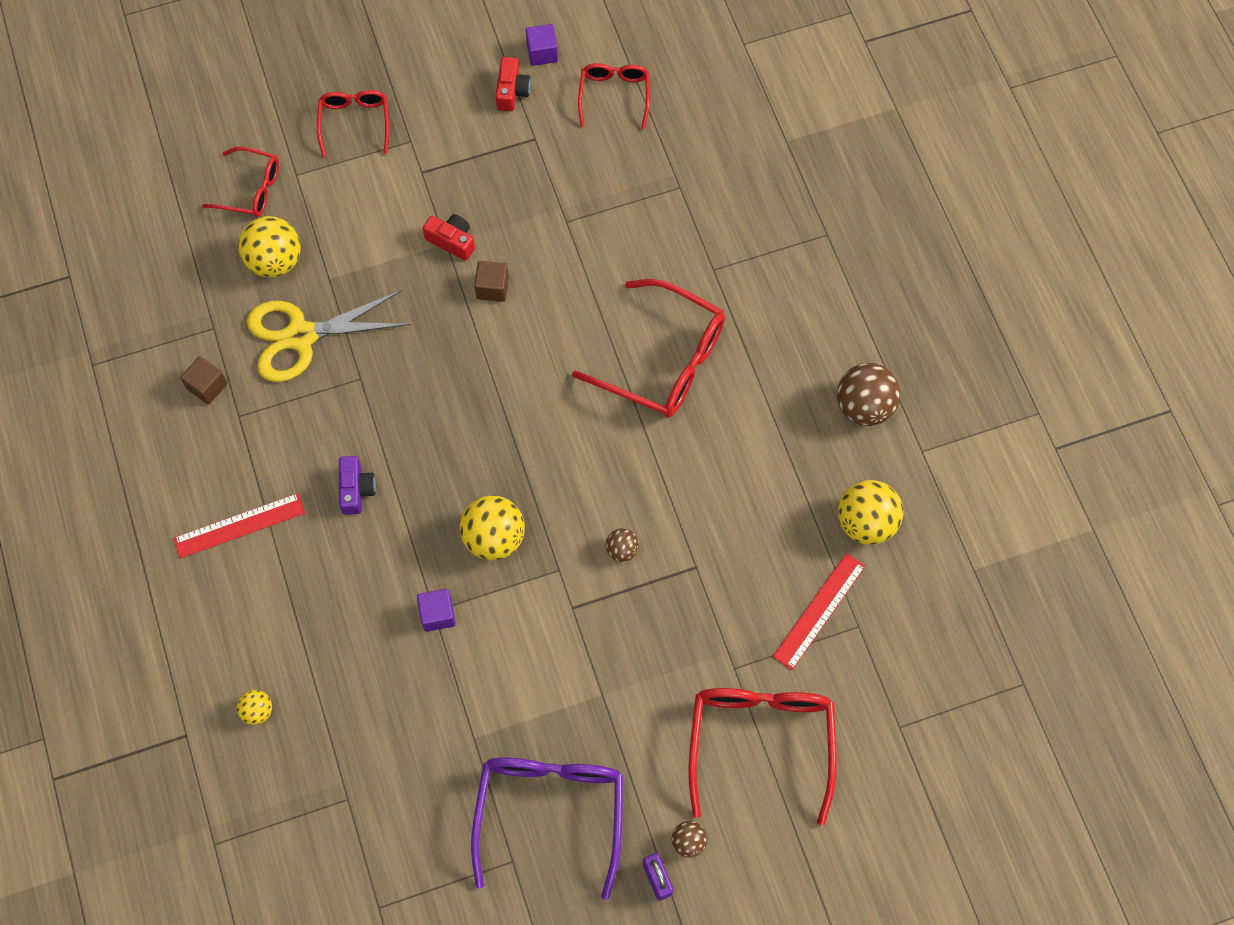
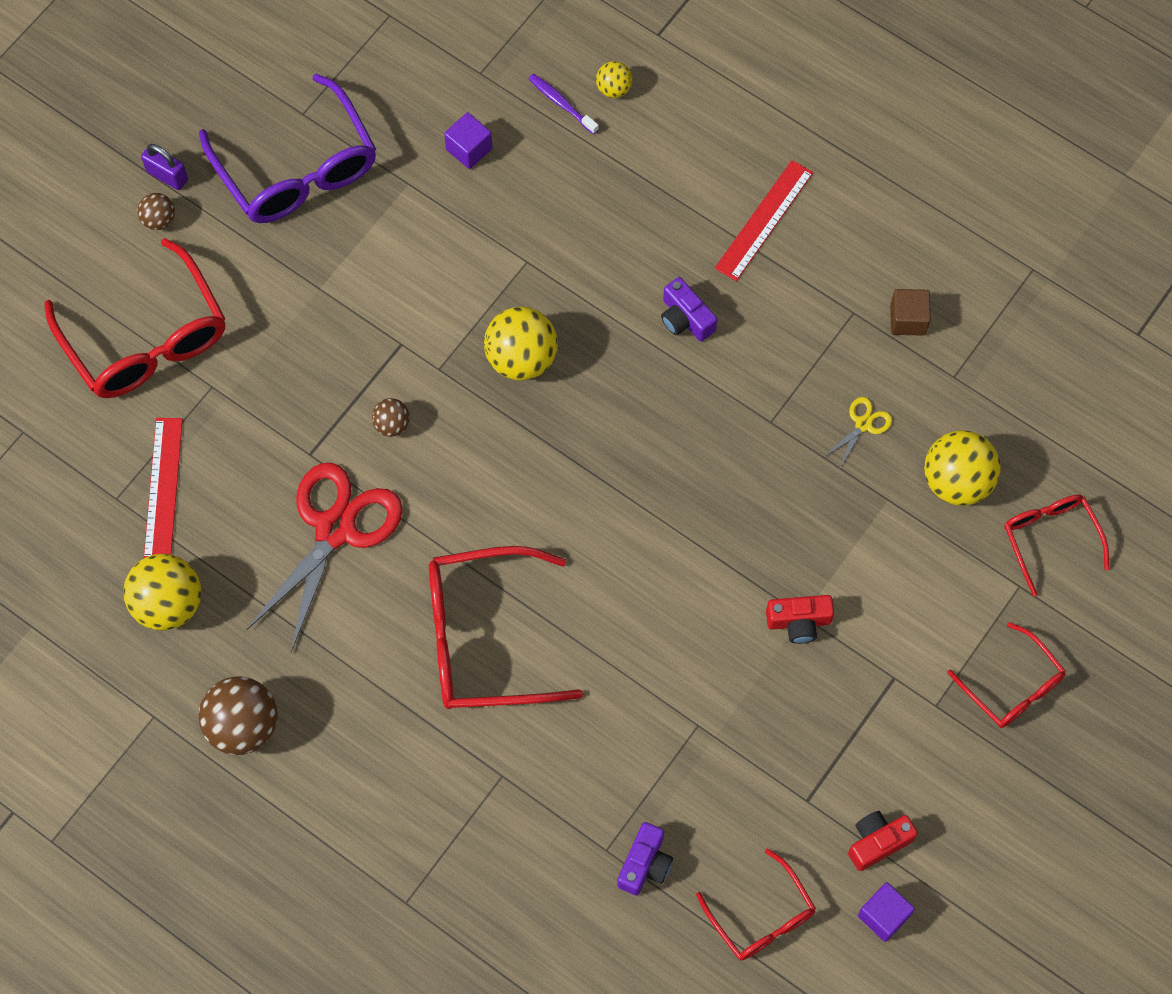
camera: 145 degrees right, 0 degrees up
red glasses [202,147,279,217] -> red glasses turned 90 degrees clockwise [1004,495,1109,597]
yellow scissors [247,290,411,382] -> yellow scissors [824,397,892,470], size x0.42
purple cube [417,589,456,632] -> purple cube moved to [444,113,492,169]
brown cube [474,261,509,302] -> none
red camera [495,57,531,111] -> red camera turned 90 degrees clockwise [848,811,918,871]
none -> red scissors [246,463,403,652]
none -> purple toothbrush [529,74,599,134]
none -> purple camera [617,822,673,895]

